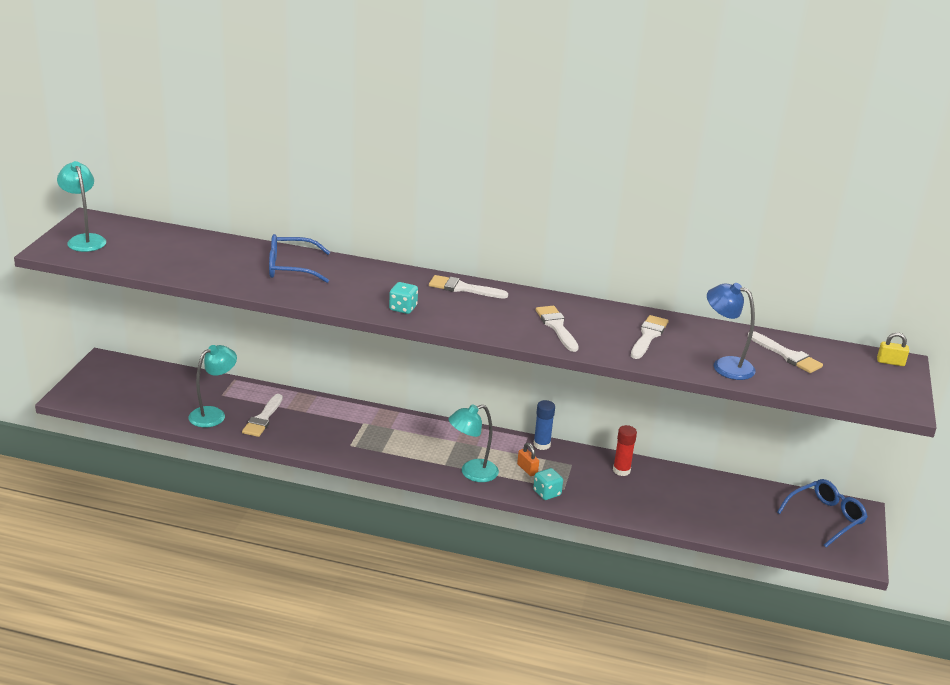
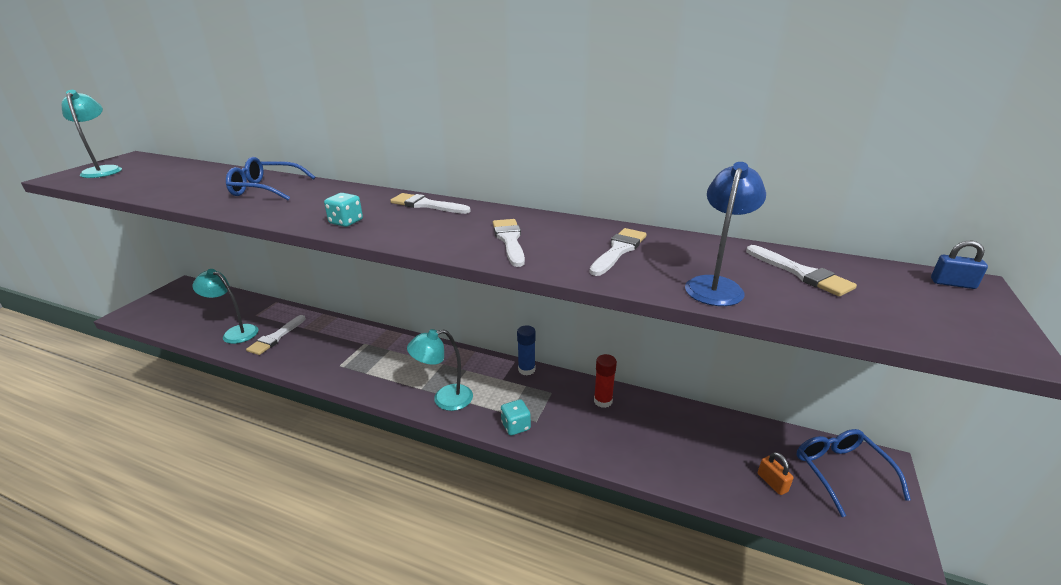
camera: 10 degrees right, 0 degrees up
turquoise lamp [188,345,237,427] -> turquoise lamp turned 120 degrees counterclockwise [192,269,258,344]
orange padlock [517,443,539,476] -> orange padlock moved to [758,452,794,495]
blue lamp [707,283,756,380] -> blue lamp turned 75 degrees clockwise [685,162,766,306]
blue glasses [777,479,868,547] -> blue glasses turned 75 degrees counterclockwise [796,429,911,517]
yellow padlock [877,333,909,366] -> blue padlock [931,241,988,289]

